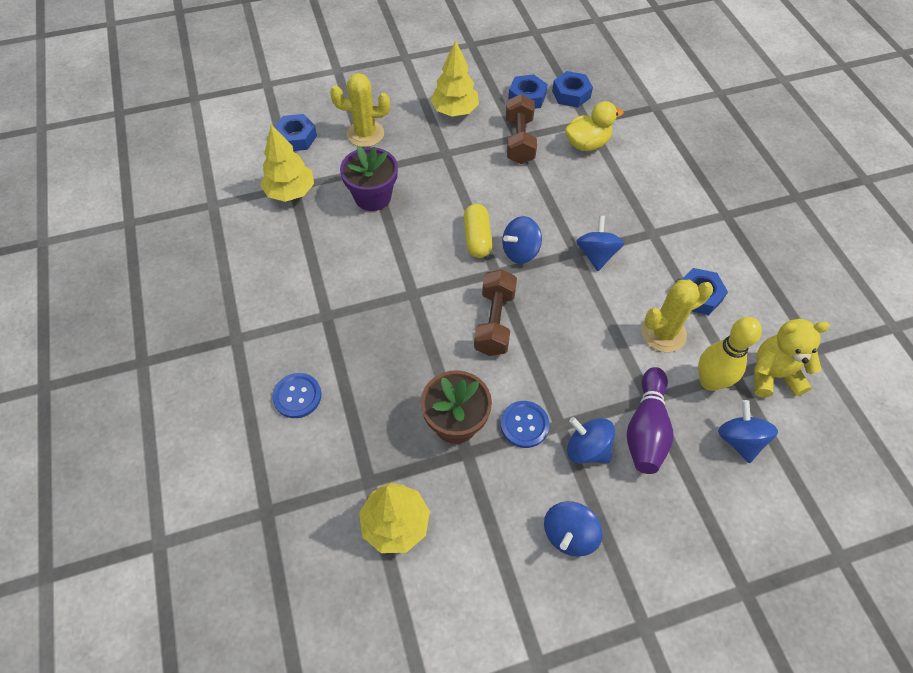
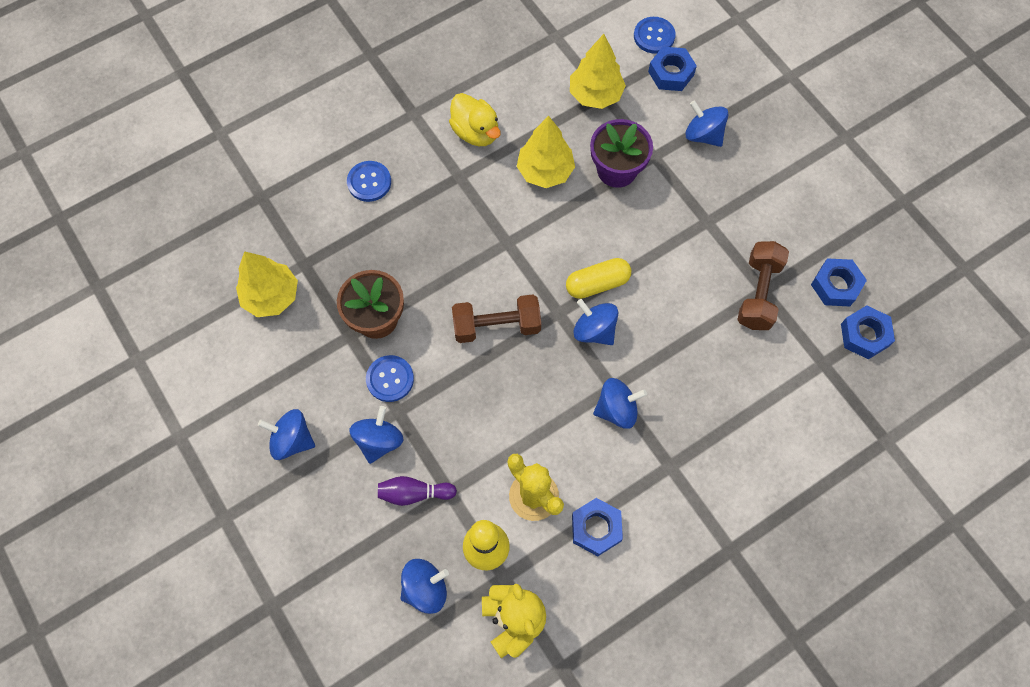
camera: 75 degrees right, 10 degrees up
yellow cactus [330,73,390,147] -> blue spinning top [685,100,729,147]
yellow tree [430,40,479,117] -> yellow tree moved to [517,116,575,188]
brown dumbbell [506,94,537,164] -> brown dumbbell turned 60 degrees counterclockwise [737,241,789,330]
yellow duck [565,101,624,151] -> yellow duck moved to [449,93,500,146]
purple bowling pin [627,367,674,474] -> purple bowling pin [378,476,457,506], size x0.65
none -> blue button [634,17,675,54]

